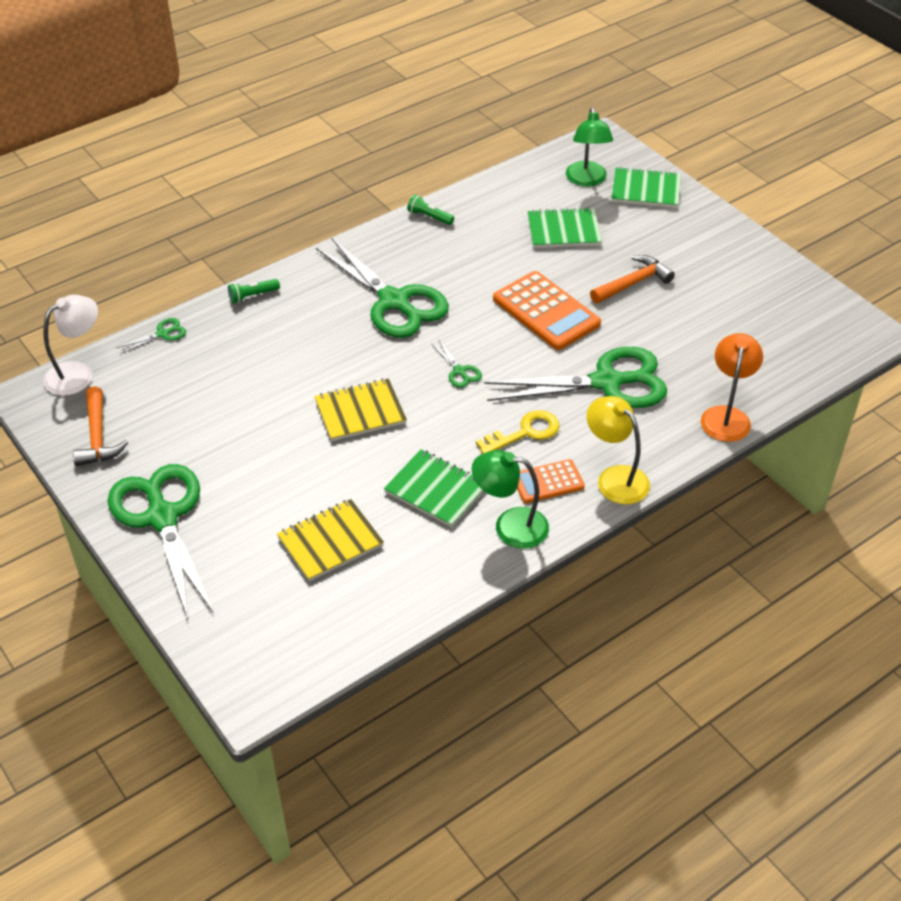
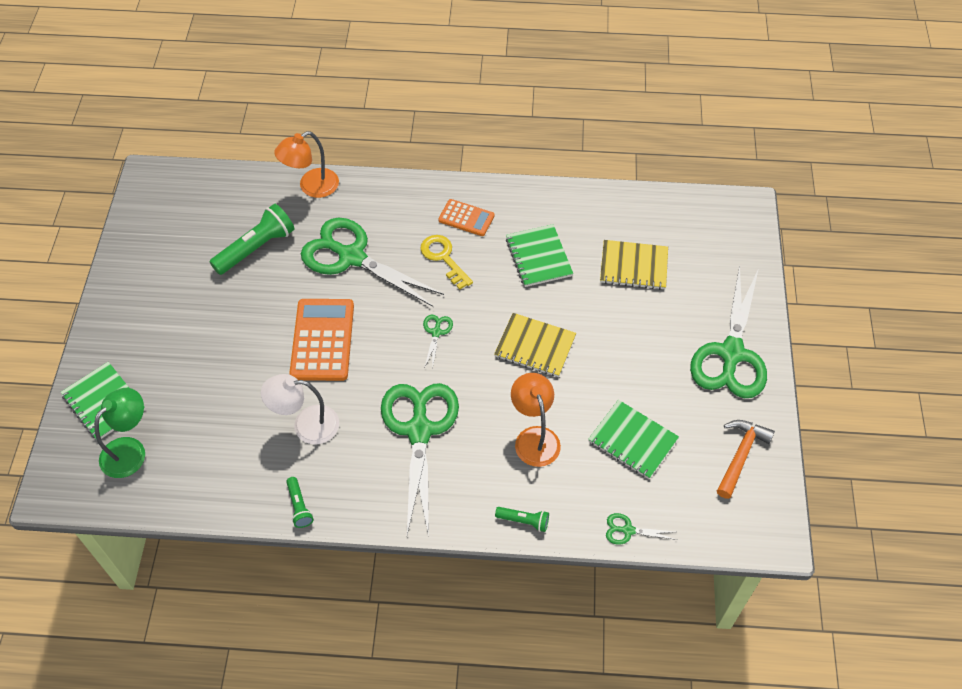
camera: 140 degrees left, 10 degrees up
white lamp [43,295,98,396] -> white lamp moved to [261,374,339,444]
green lamp [471,450,549,549] -> none
yellow key [476,410,560,454] -> yellow key turned 45 degrees clockwise [421,235,473,290]
green notebook [528,207,602,248] -> green notebook moved to [588,400,679,479]
yellow lamp [587,396,650,504] -> none
orange hammer [590,255,675,303] -> none
none -> green flashlight [210,204,295,275]
none -> orange lamp [511,373,561,467]

